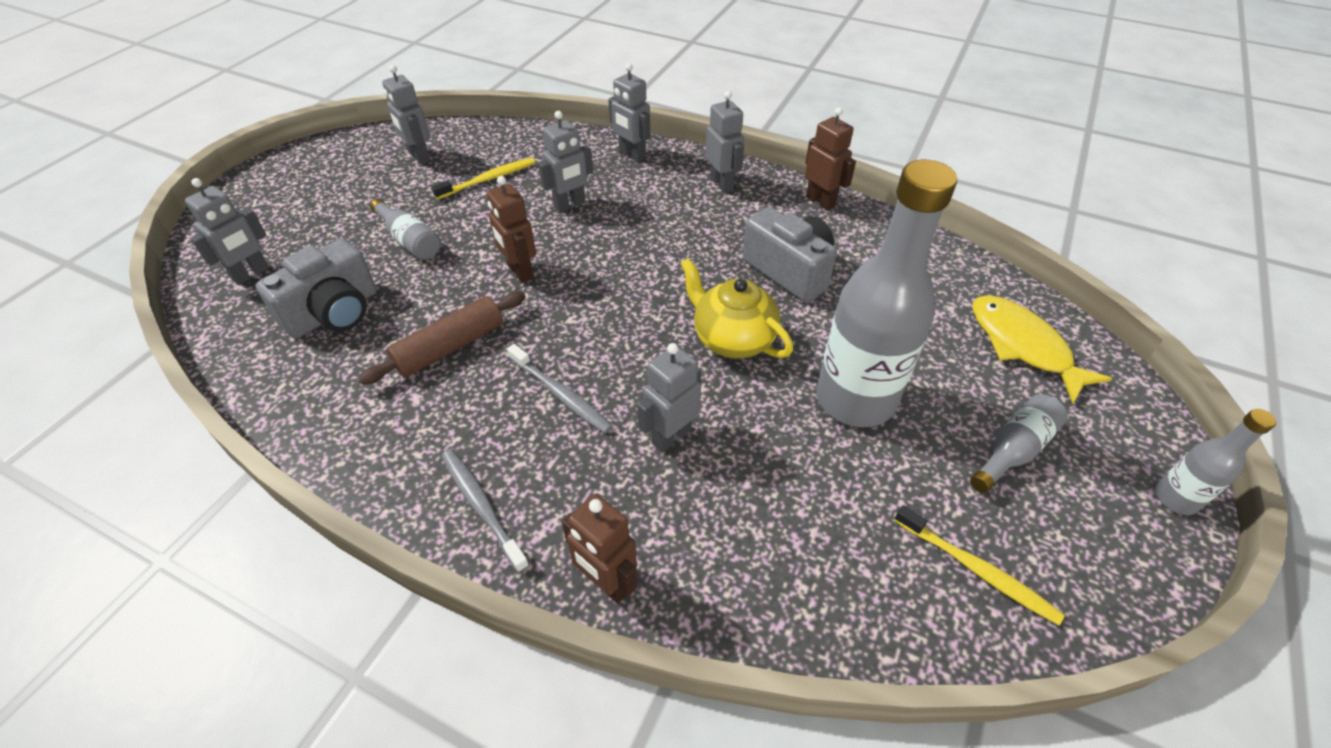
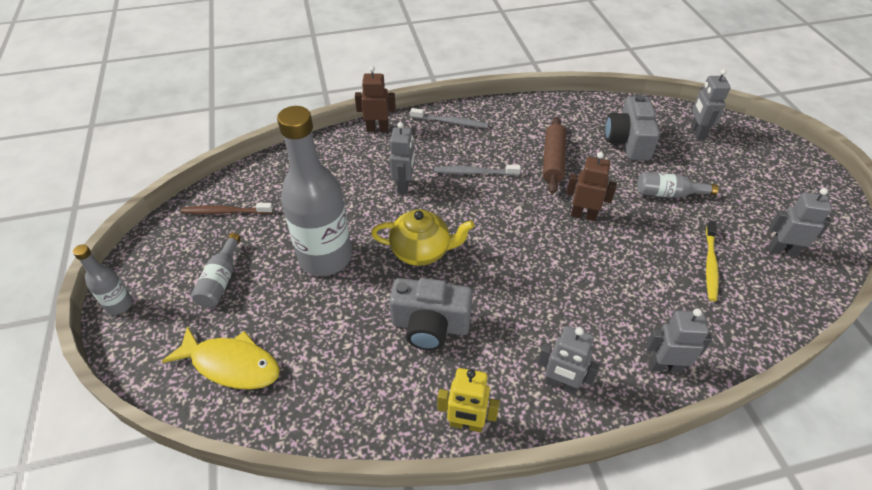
camera: 140 degrees right, 0 degrees up
grey robot [538,111,593,212] -> none
brown robot [805,107,856,210] -> yellow robot [438,368,500,432]
yellow toothbrush [894,505,1065,625] -> brown toothbrush [181,203,273,214]

